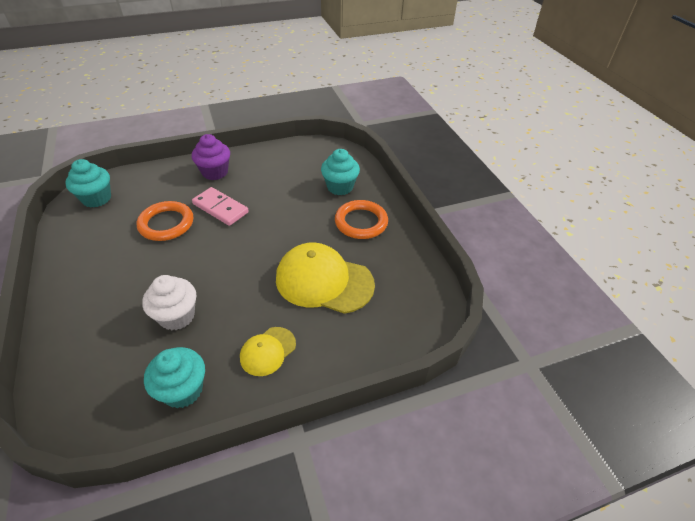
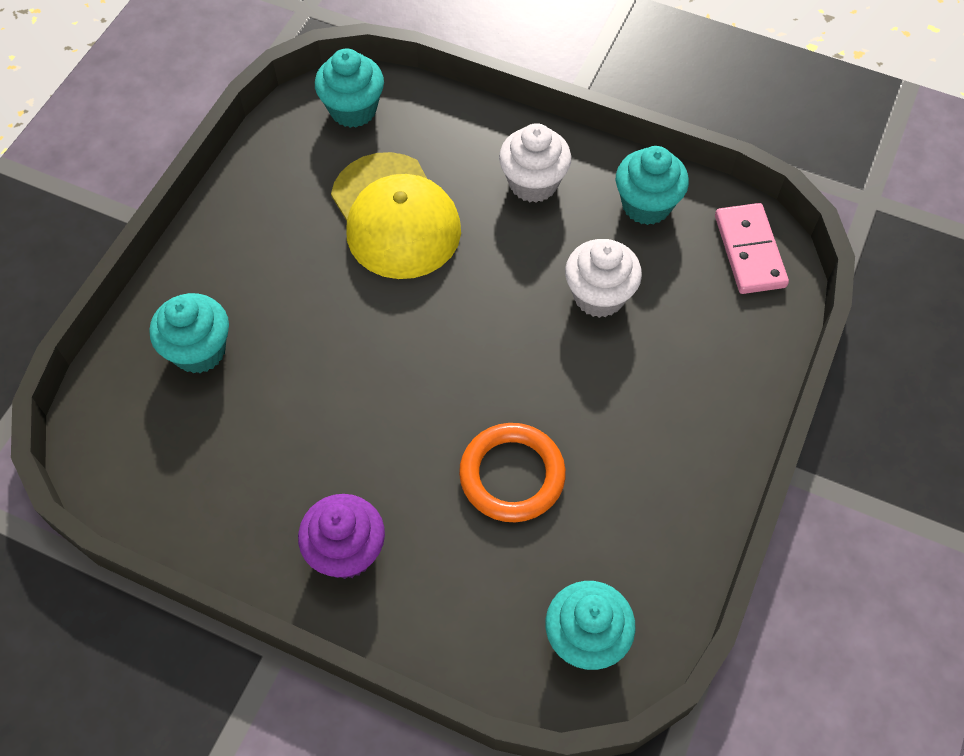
camera: 135 degrees left, 15 degrees up
pink domino [192,187,249,226] -> pink domino moved to [715,203,789,294]
yellow cap [240,327,296,376] -> white cupcake [499,123,571,203]
orange ring [335,200,388,239] -> none
none -> turquoise cupcake [315,48,384,128]

